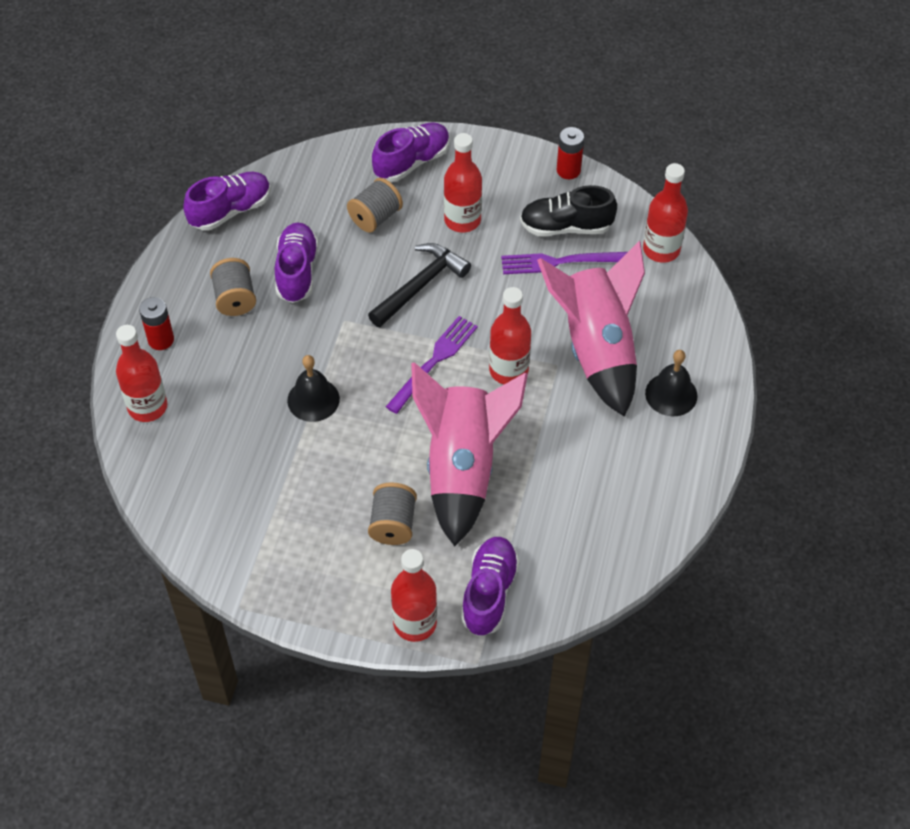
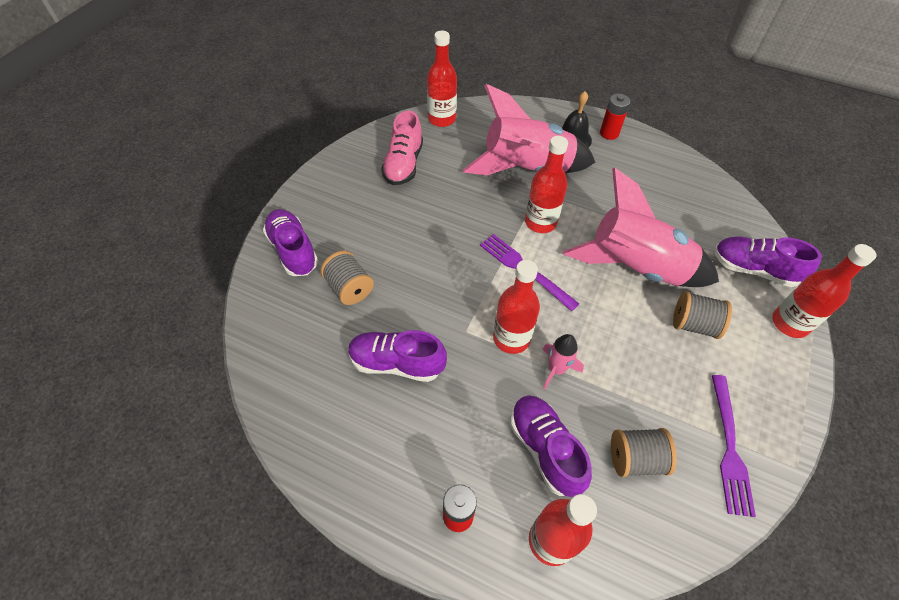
camera: 80 degrees left, 0 degrees up
purple shoe [183,172,271,231] -> purple shoe moved to [510,395,592,497]
grey spool [210,258,256,316] -> grey spool moved to [611,428,677,477]
black bell [287,355,340,422] -> pink rocket [543,334,584,390]
black hammer [368,243,471,327] -> none
red bottle [444,133,482,233] -> red bottle moved to [493,260,540,354]
purple fork [501,252,627,274] -> purple fork moved to [712,375,756,517]
black shoe [520,185,617,236] -> pink shoe [381,111,423,185]
red battery [557,127,584,179] -> red battery moved to [600,94,630,140]

